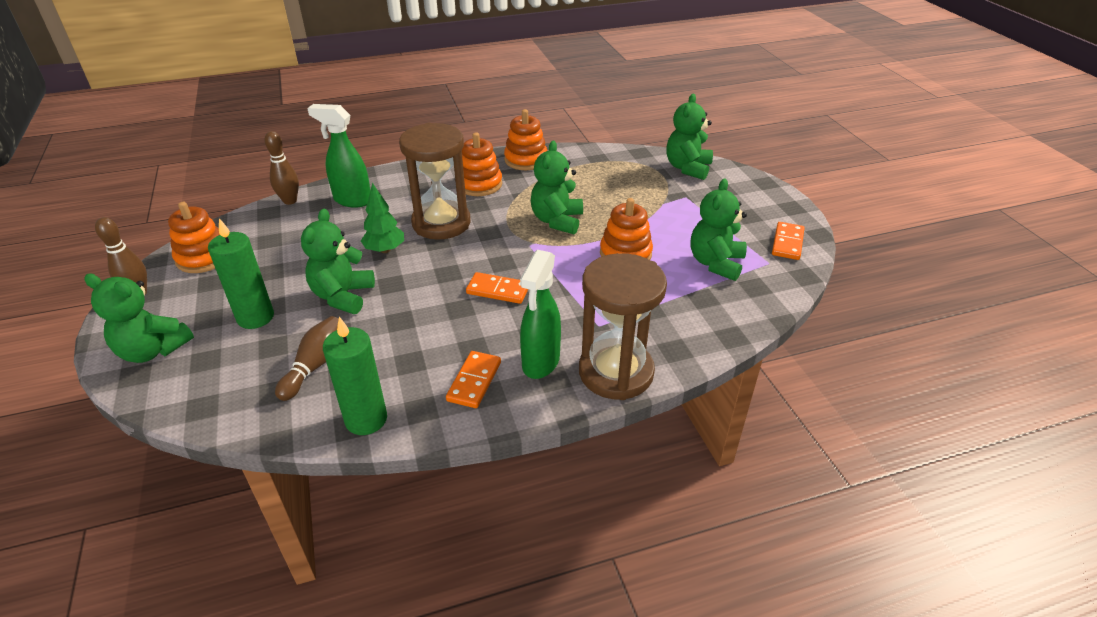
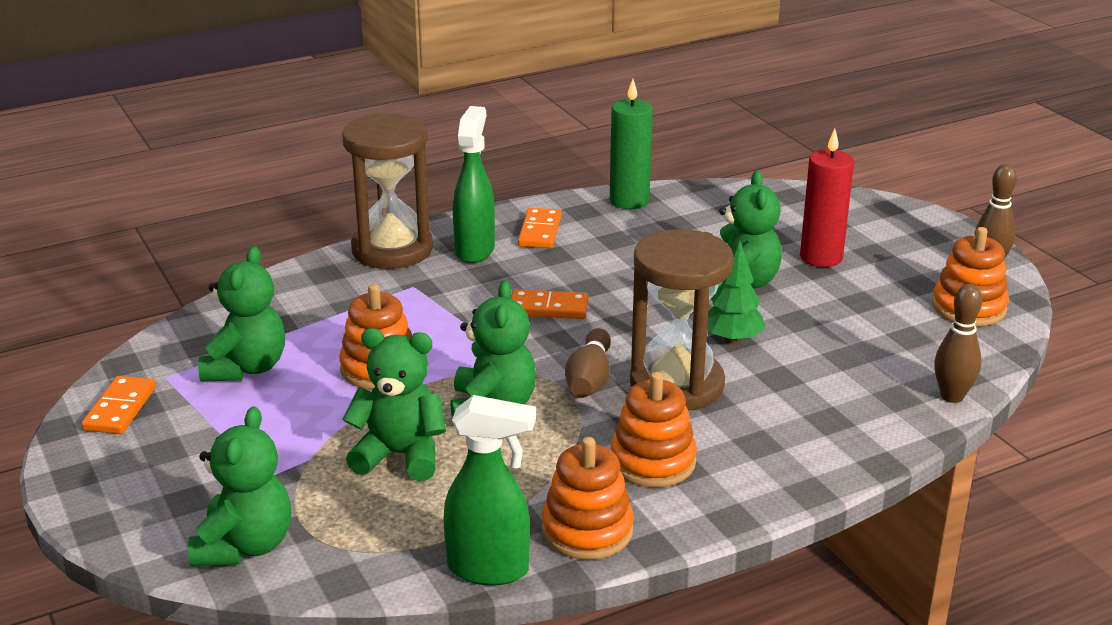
camera: 170 degrees right, 10 degrees down
green teddy bear [84,274,194,363] -> green teddy bear moved to [342,328,446,481]
green candle [208,218,274,329] -> red candle [800,129,854,267]
brown bowling pin [275,316,339,401] -> brown bowling pin moved to [565,328,611,398]
green spray bottle [307,104,370,208] -> green spray bottle moved to [443,395,536,586]

